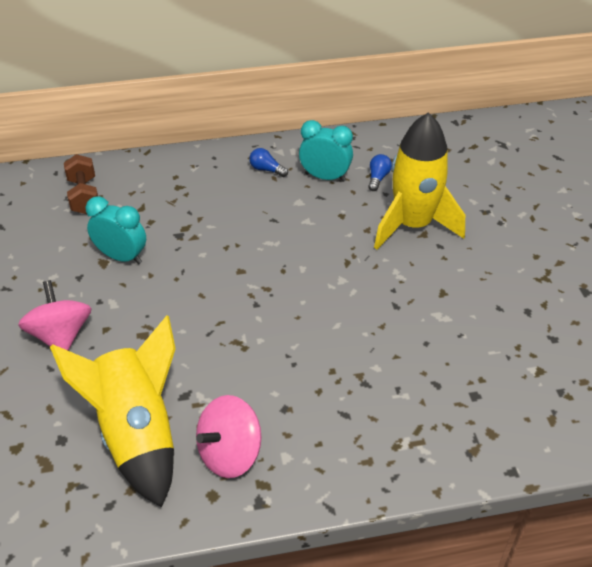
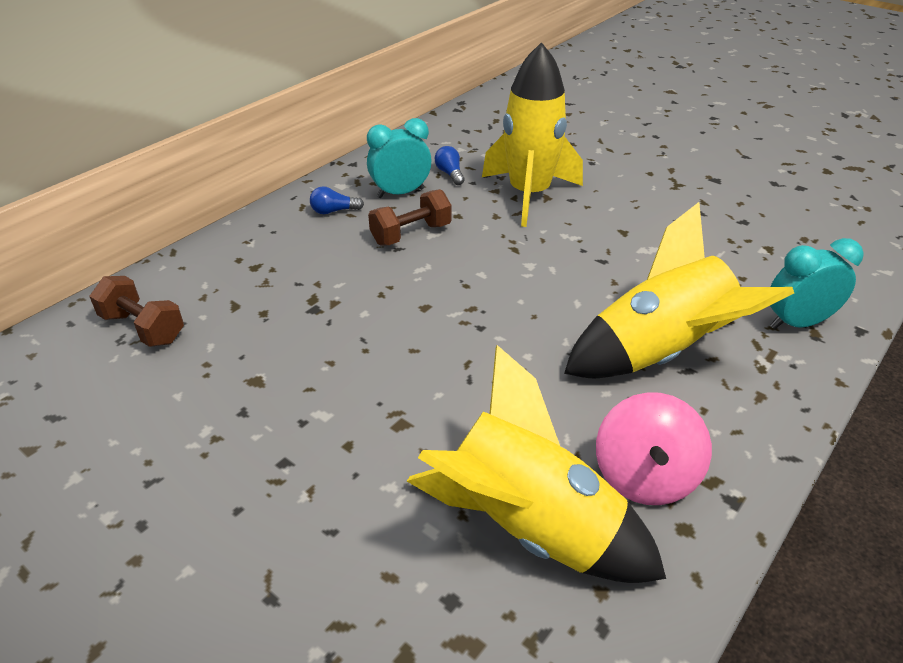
camera: 40 degrees left, 5 degrees down
pink spinning top [18,280,92,350] -> none
turquoise clock [86,196,146,264] -> turquoise clock moved to [770,238,864,329]
none -> brown dumbbell [368,189,451,245]
none -> yellow rocket [564,202,794,379]

